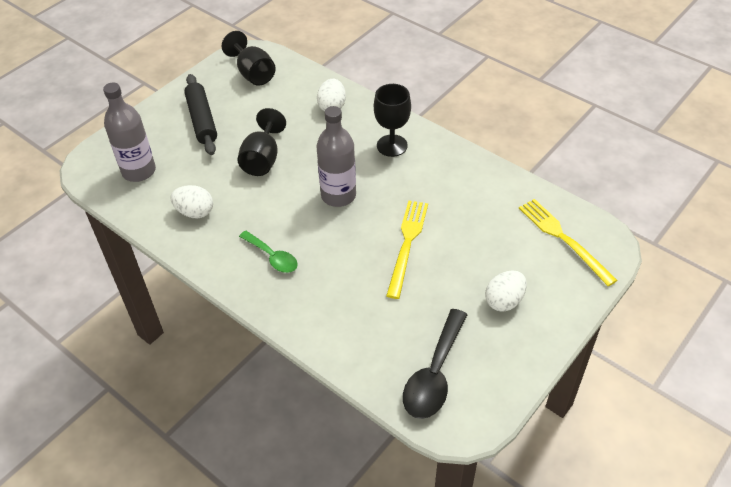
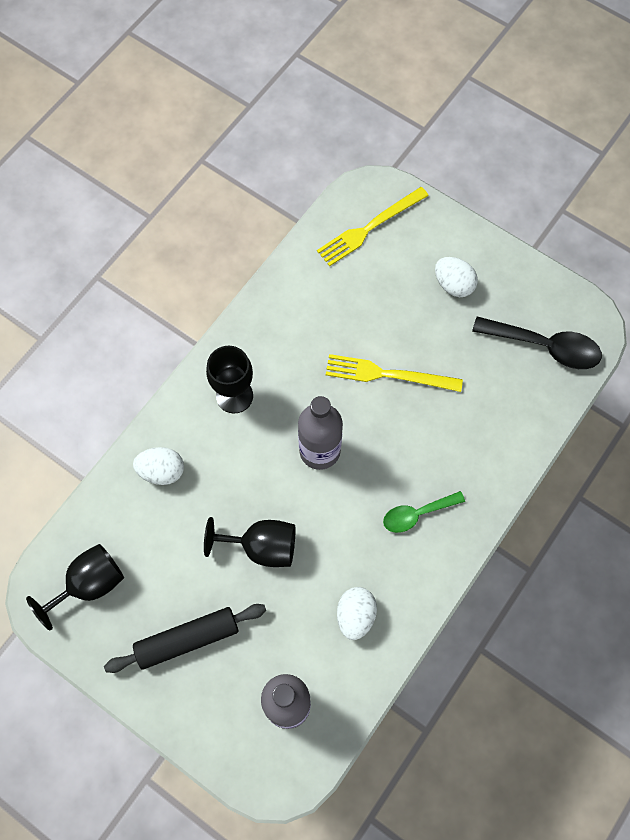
camera: 95 degrees left, 20 degrees up
green spoon [239,231,298,273] -> green spoon turned 150 degrees counterclockwise [383,491,465,533]

